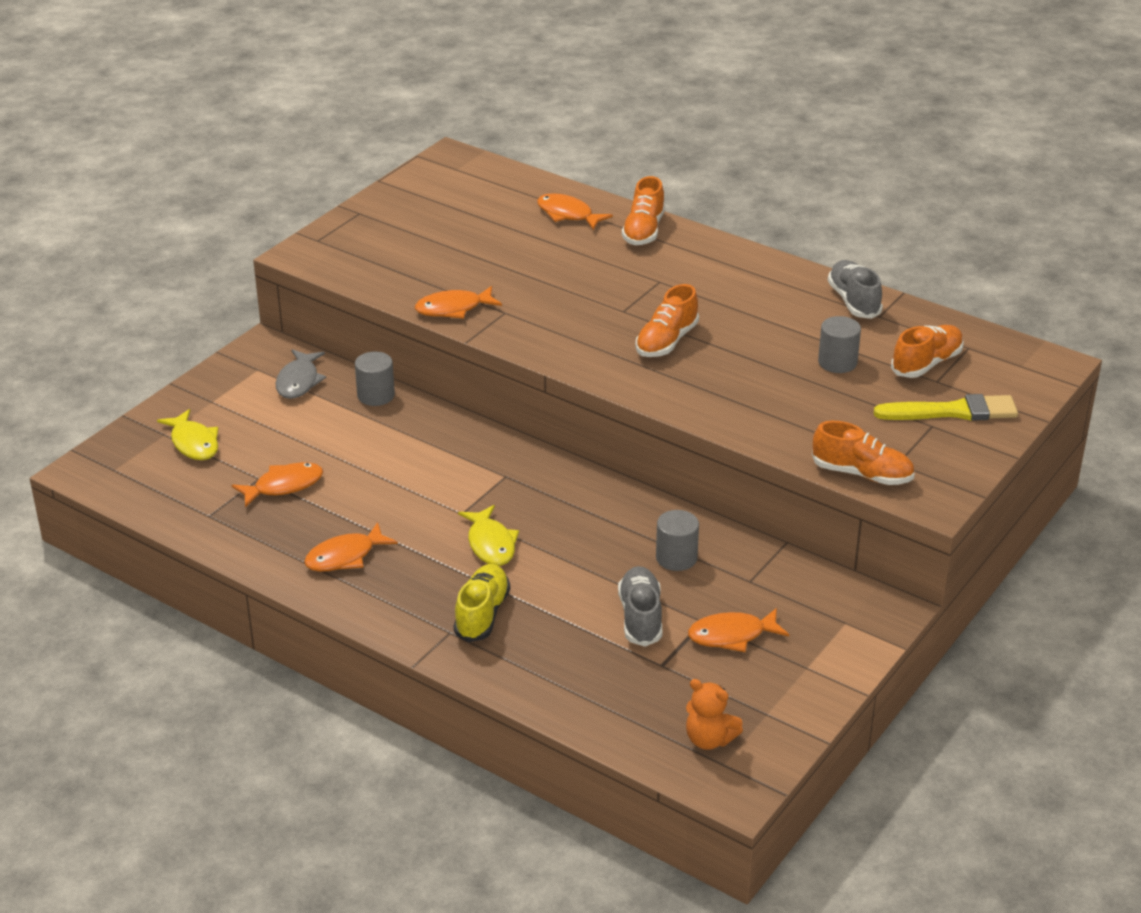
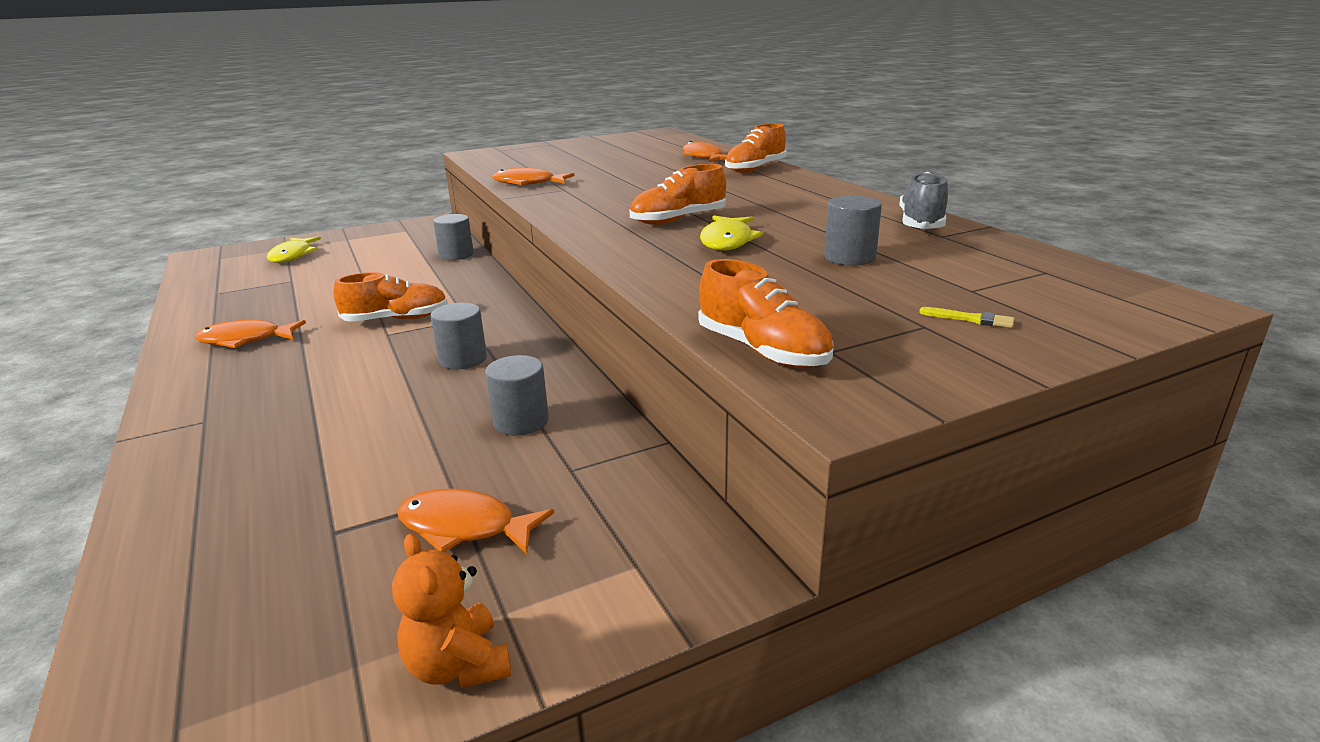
camera: 30 degrees right, 10 degrees down
orange fish [232,462,323,507] -> none
grey fish [276,349,326,399] -> none
yellow shoe [454,564,510,642] -> none
yellow fish [458,505,519,566] -> yellow fish moved to [700,215,763,251]
grey shoe [618,566,662,646] -> none
orange teddy bear [686,679,743,750] -> orange teddy bear moved to [392,534,511,688]
yellow brush [874,394,1018,421] -> yellow brush [919,307,1015,328], size x0.41
orange shoe [891,325,964,378] -> orange shoe moved to [334,272,448,322]
none -> grey cylinder [431,303,487,370]

